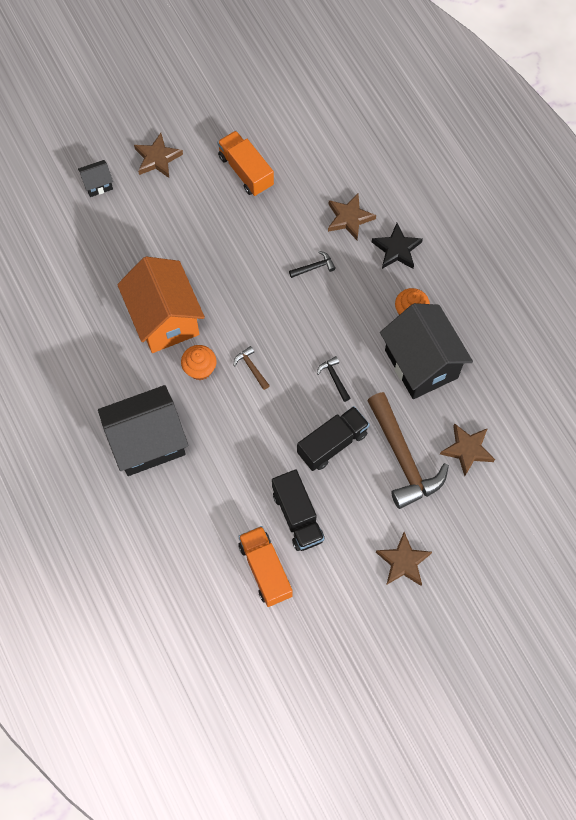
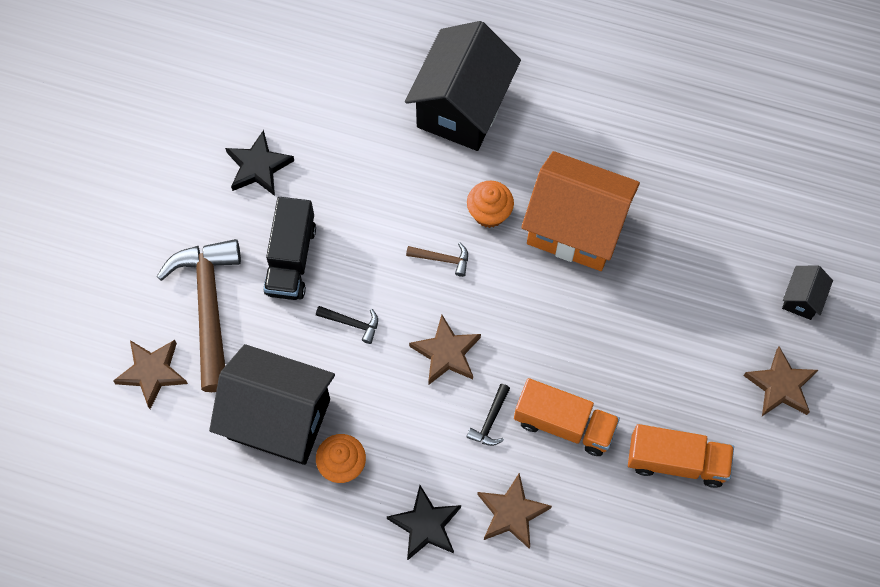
camera: 135 degrees right, 0 degrees up
orange truck [238,526,293,607] -> orange truck moved to [514,378,620,456]
black truck [272,469,325,551] -> black star [225,130,294,196]
brown hammer [367,392,449,509] -> brown hammer turned 60 degrees clockwise [156,239,241,392]
brown star [376,532,432,586] -> brown star moved to [409,315,481,385]

